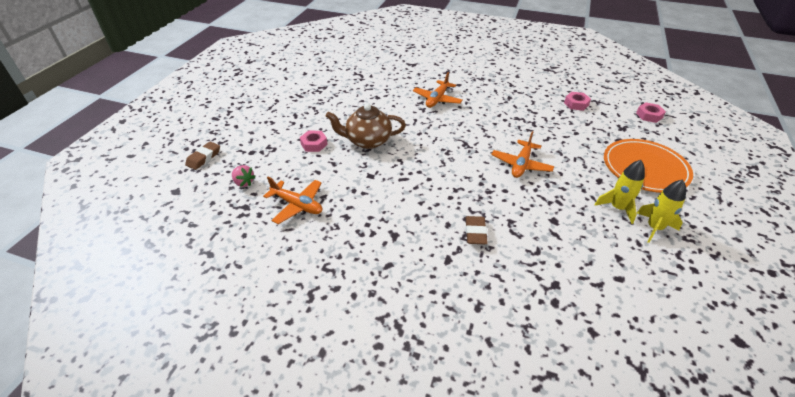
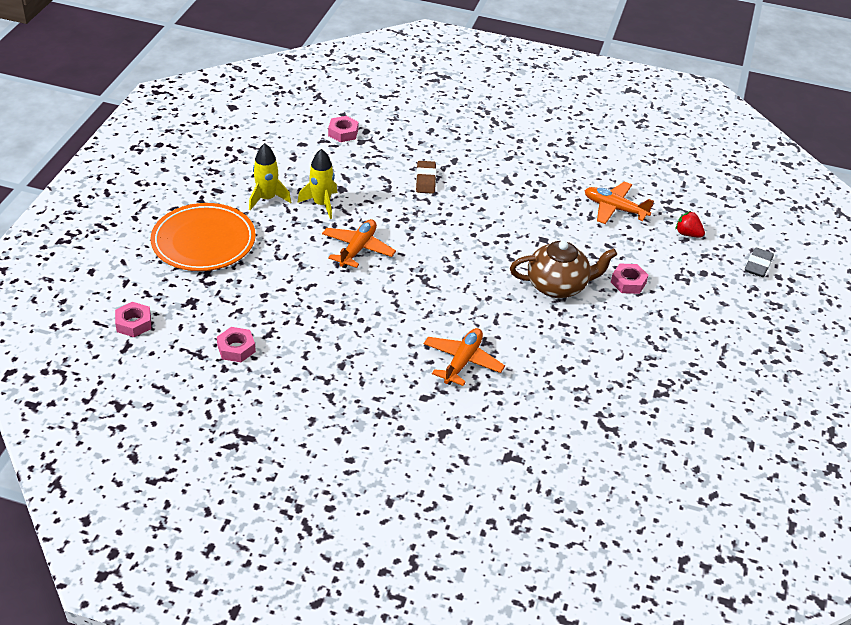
camera: 175 degrees right, 0 degrees up
brown eraser [185,142,220,170] -> grey eraser [745,247,774,277]
pink strawberry [232,165,256,187] -> red strawberry [676,211,705,238]
yellow rocket [637,180,686,243] -> yellow rocket moved to [297,149,338,219]
none -> pink nut [328,116,358,142]

